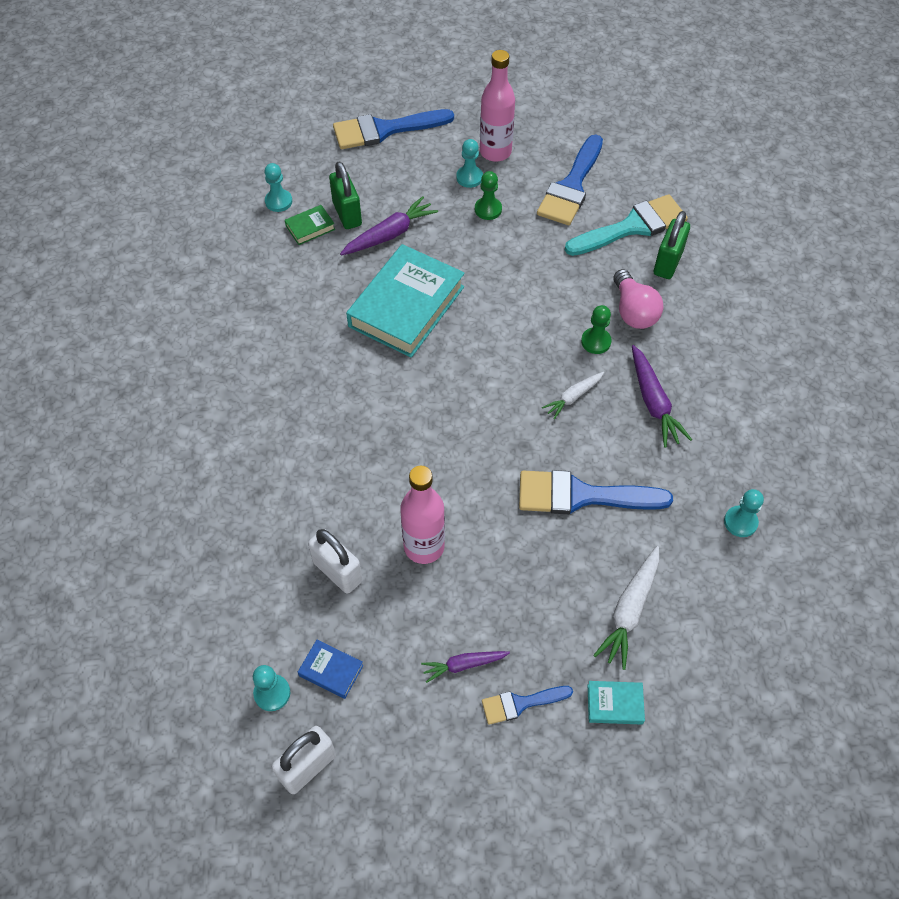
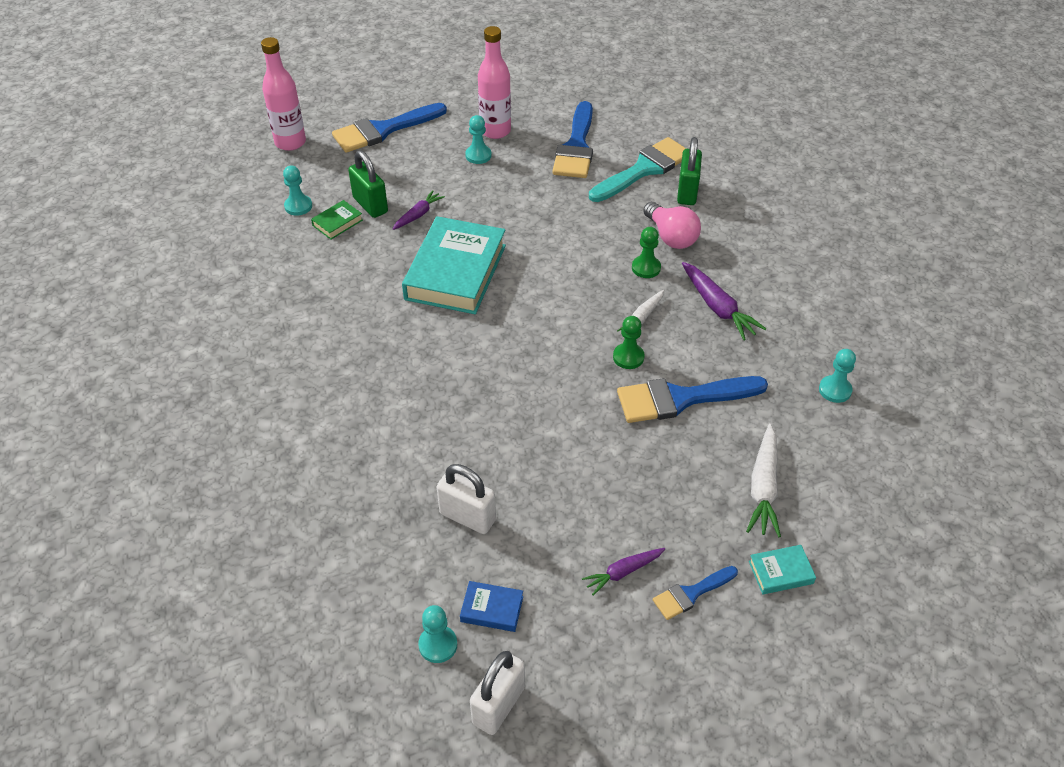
camera: 15 degrees left, 10 degrees down
purple carrot [340,196,438,255] -> purple carrot [393,190,445,230], size x0.63
pink bottle [400,466,445,564] -> pink bottle moved to [261,37,306,151]
green pawn [475,171,502,220] -> green pawn moved to [613,316,645,369]

